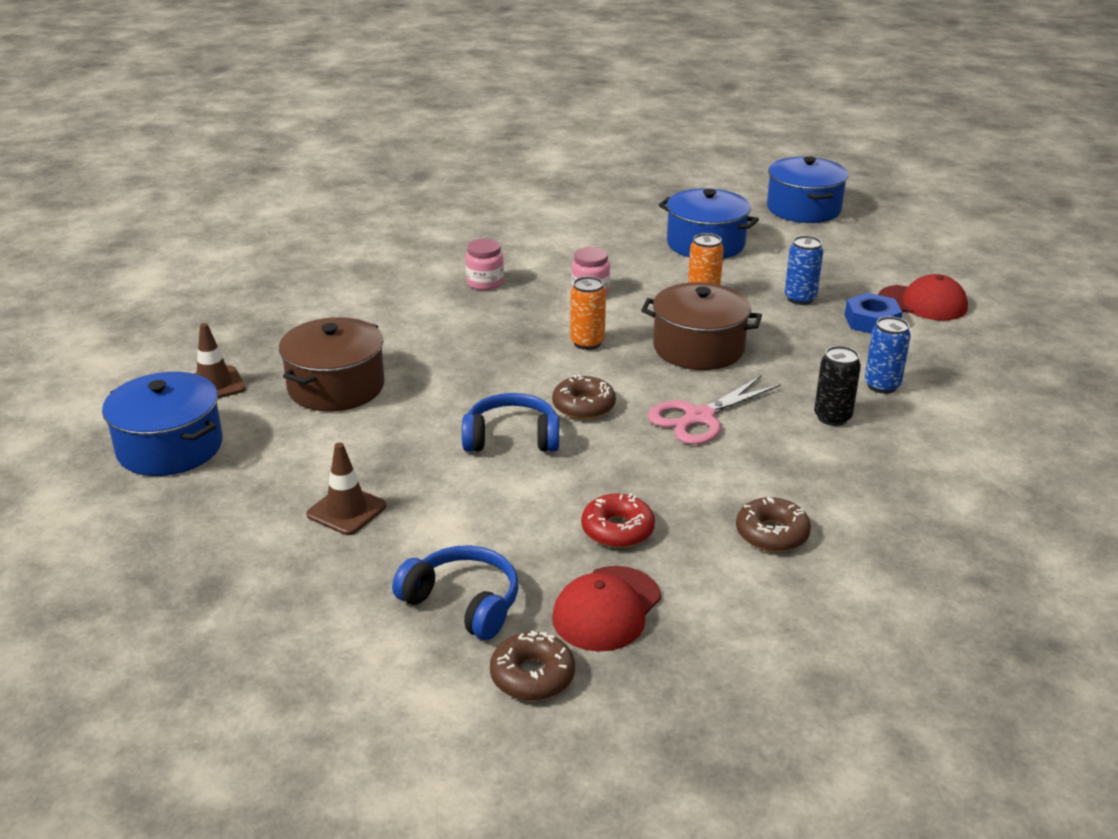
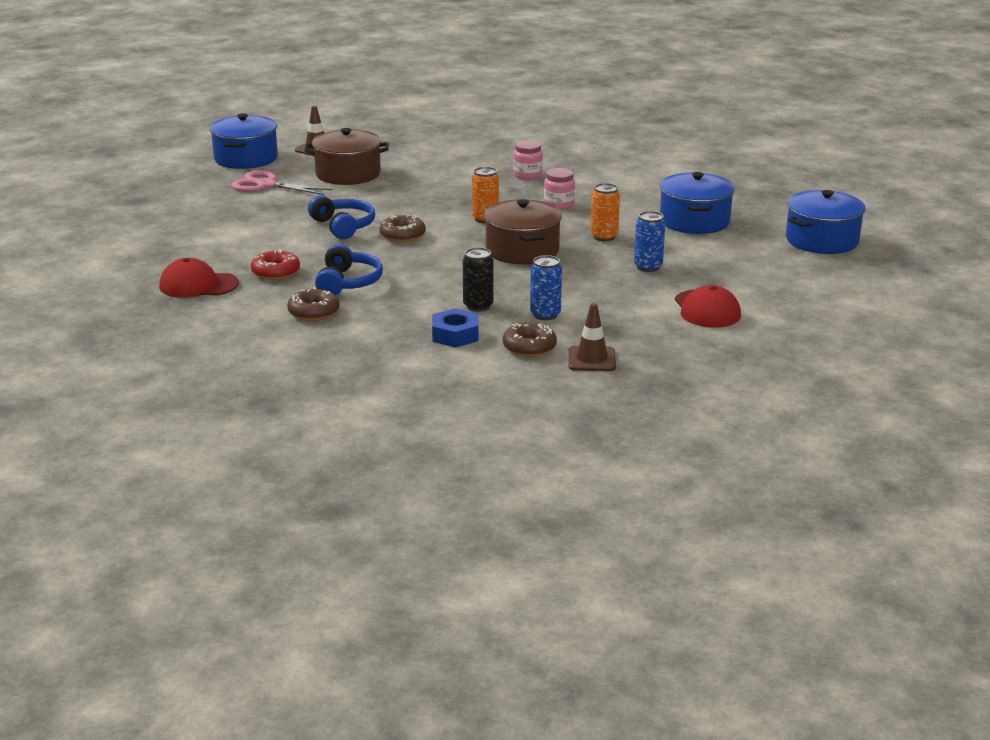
camera: 60 degrees right, 5 degrees down
brown traffic cone [306,442,387,535] -> brown traffic cone moved to [568,303,616,371]
blue headphones [392,545,518,640] -> blue headphones moved to [315,244,383,295]
brown donut [490,631,575,701] -> brown donut moved to [503,323,557,357]
pink scissors [648,376,781,445] -> pink scissors moved to [231,171,333,195]
blue nut [845,293,902,334] -> blue nut moved to [432,308,479,348]

